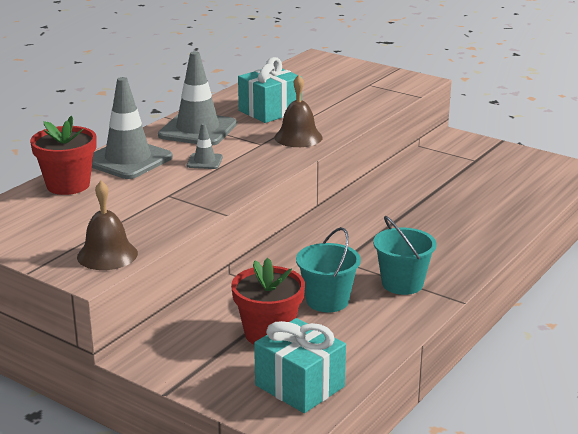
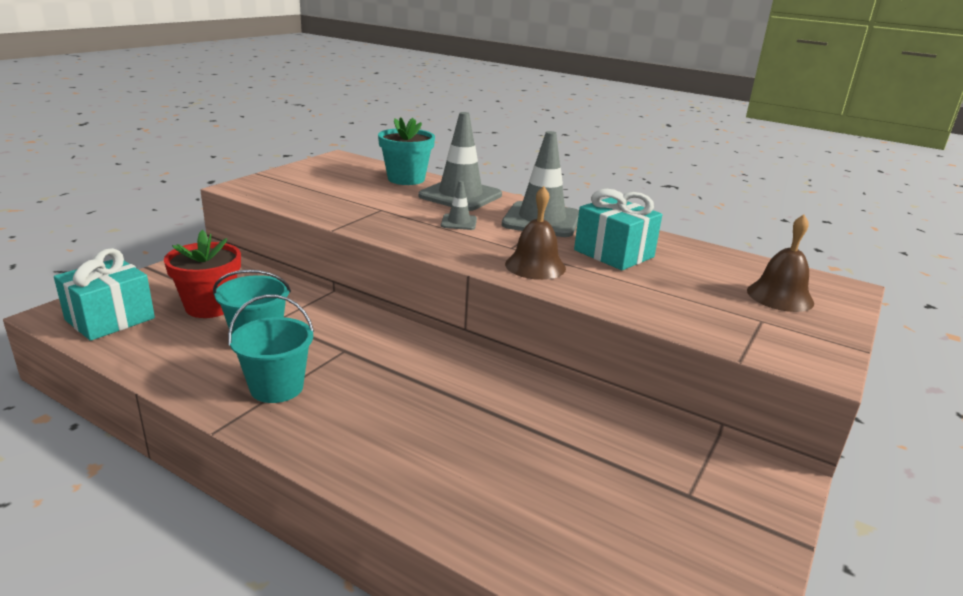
camera: 85 degrees right, 0 degrees up
red flower pot [30,116,97,195] -> turquoise flower pot [378,117,435,185]
brown bell [77,181,138,270] -> brown bell moved to [747,215,814,312]

